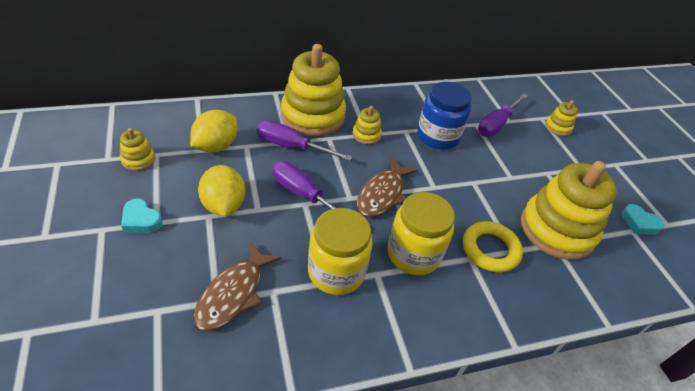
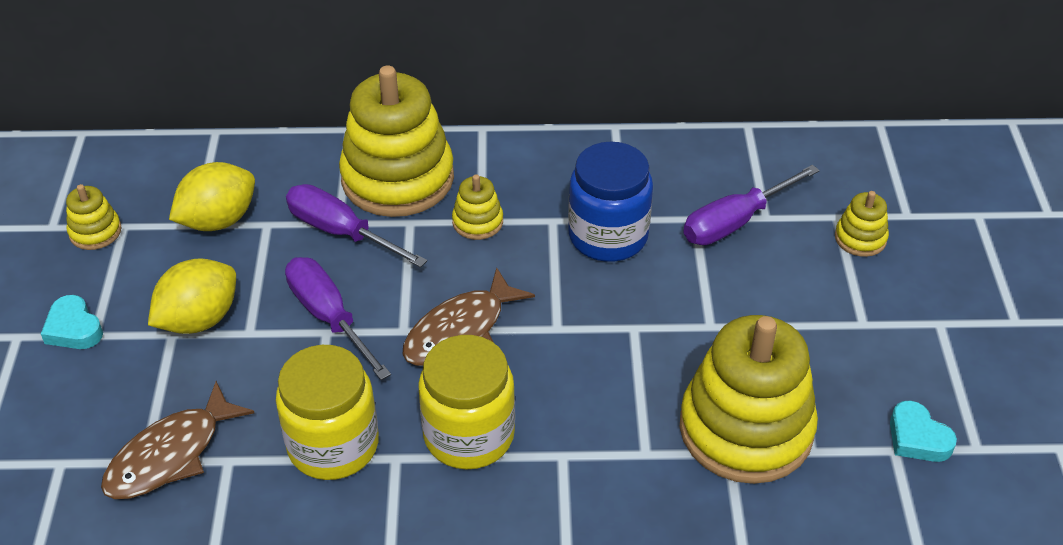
camera: 20 degrees right, 0 degrees up
yellow lemon [198,165,245,216] -> yellow lemon turned 45 degrees clockwise [148,258,236,334]
yellow ring [463,221,523,273] -> none

